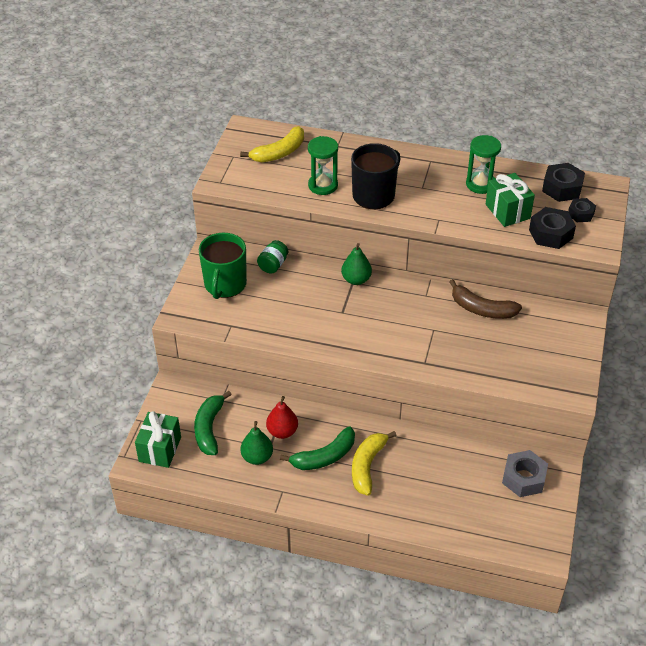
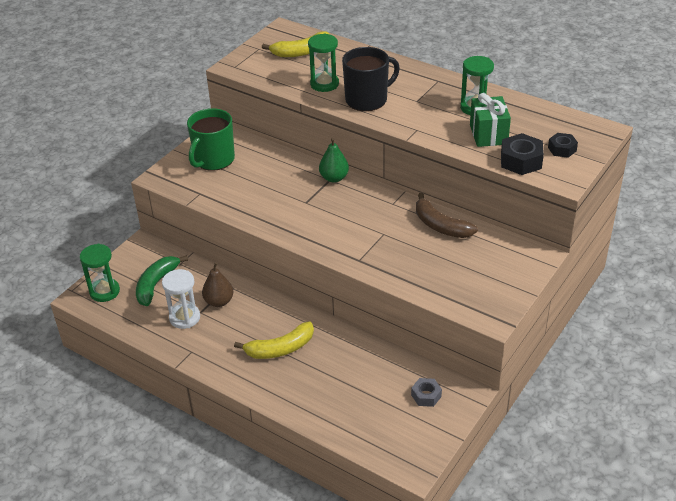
camera: 20 degrees right, 5 degrees down
green gift [135,411,181,468] -> green hourglass [80,244,120,302]
green pear [240,421,273,465] -> white hourglass [162,269,200,329]
green jar [257,240,288,273] -> none
red pear [266,396,298,439] -> brown pear [202,262,233,307]
green banana [280,426,355,470] -> none
yellow banana [352,431,397,496] -> yellow banana turned 150 degrees counterclockwise [234,321,314,359]
grey nut [502,450,548,497] -> grey nut [411,378,442,407], size x0.62
black nut [542,163,585,202] -> none

